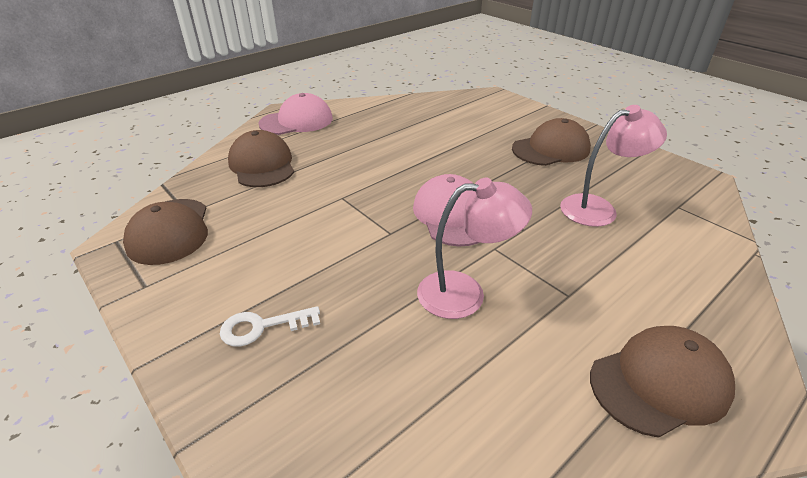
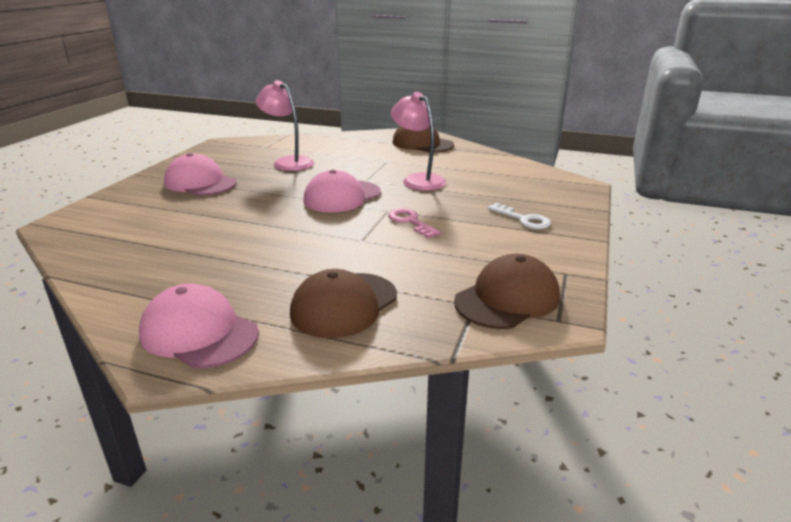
camera: 120 degrees left, 10 degrees down
brown cap [512,118,591,166] -> pink cap [164,153,237,195]
none -> pink key [388,208,441,238]

